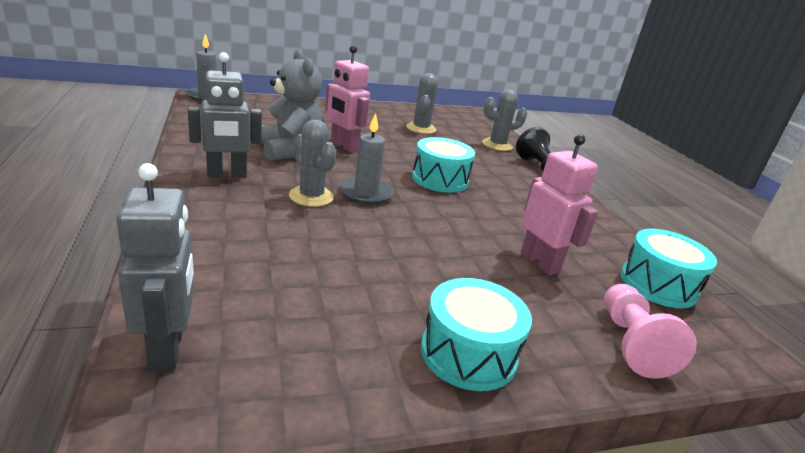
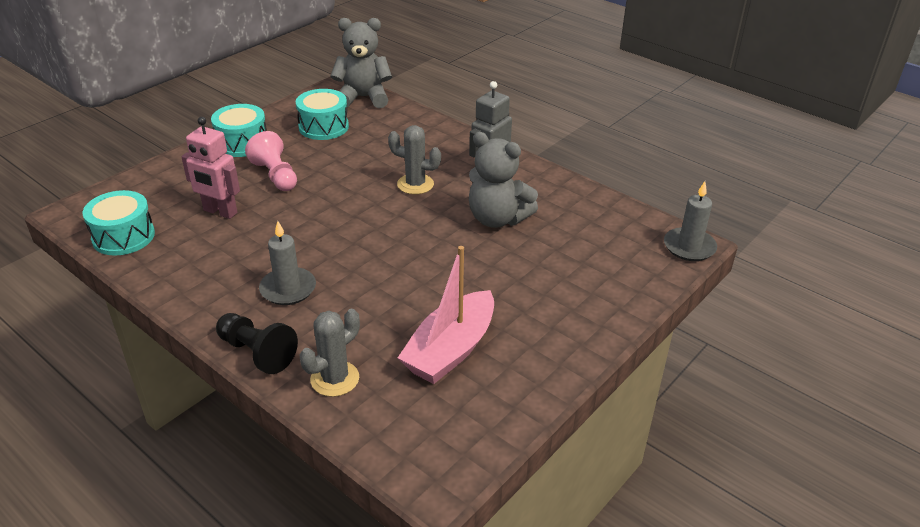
camera: 150 degrees right, 10 degrees up
grey robot [116,163,195,371] -> grey teddy bear [331,18,392,108]
pink robot [325,45,370,152] -> none
grey candle [339,113,394,205] -> grey candle moved to [259,221,316,305]
grey cactus [406,73,438,134] -> pink boat [398,246,494,384]
turquoise drum [412,137,475,193] -> turquoise drum moved to [296,89,349,140]
pink pawn [604,284,697,379] -> pink pawn moved to [245,131,297,191]

